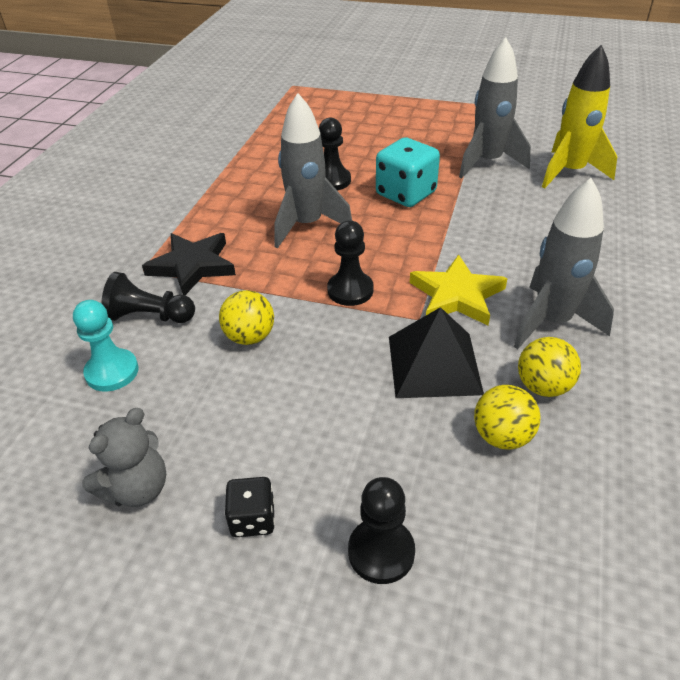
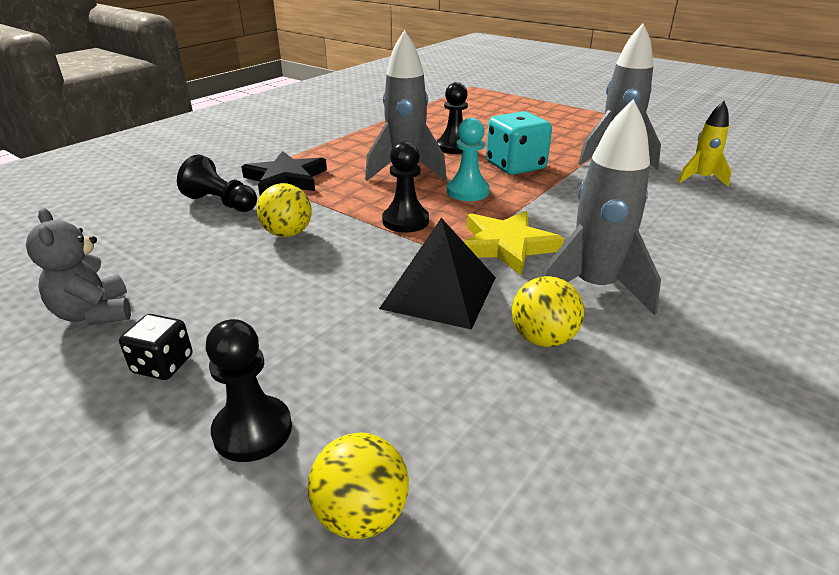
camera: 20 degrees right, 10 degrees down
turquoise pawn [73,300,139,391] -> turquoise pawn moved to [447,118,490,201]
grey teddy bear [82,408,166,507] -> grey teddy bear turned 90 degrees clockwise [26,208,131,325]
yellow ball [474,385,541,450] -> yellow ball moved to [308,433,409,539]
yellow rocket [542,45,618,189] -> yellow rocket [678,101,731,187], size x0.58

